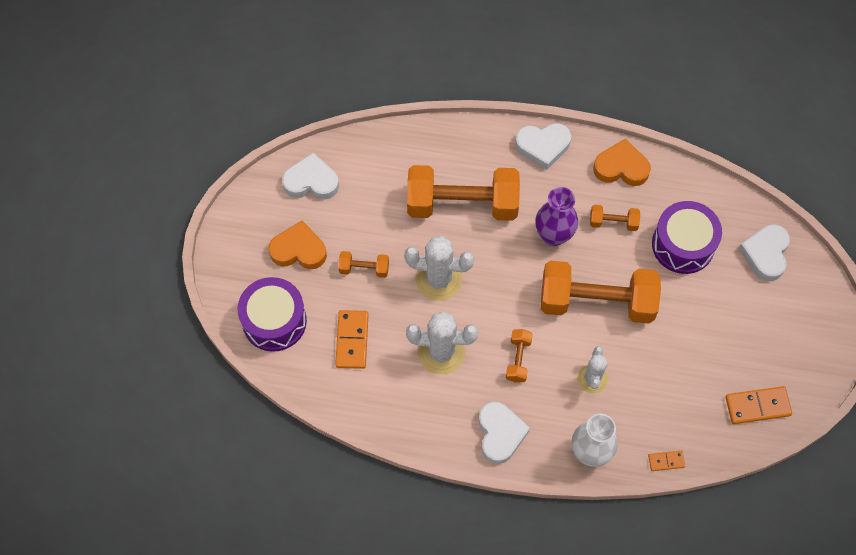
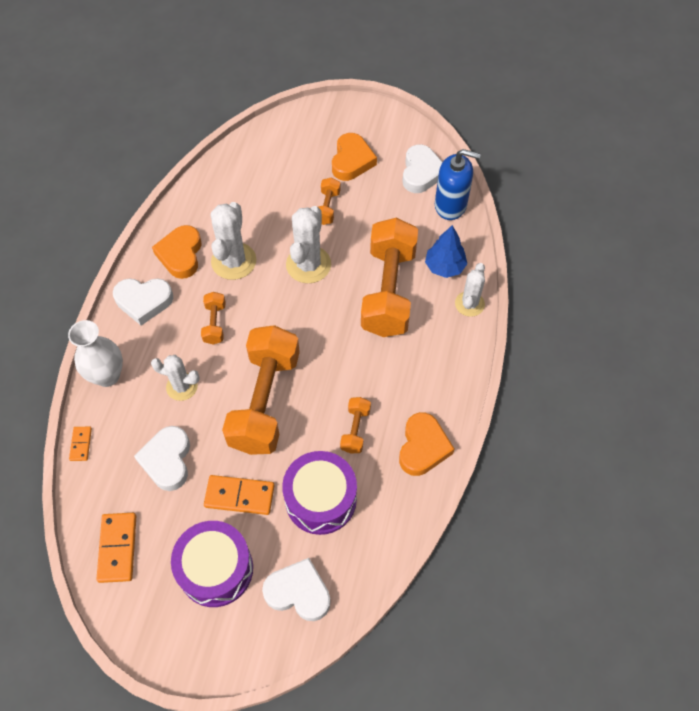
camera: 95 degrees right, 5 degrees down
purple drum [238,277,307,352] -> purple drum moved to [171,521,253,607]
orange domino [335,310,369,369] -> orange domino moved to [204,475,275,515]
orange dumbbell [506,329,533,383] -> orange dumbbell turned 75 degrees clockwise [201,292,226,345]
white heart [515,123,571,170] -> white heart moved to [134,426,190,491]
purple vase [535,187,578,246] -> none
none -> orange heart [152,225,202,279]
none -> blue tree [425,225,467,278]
none -> blue soap dispenser [435,149,481,220]
none -> white cactus [455,263,485,317]

